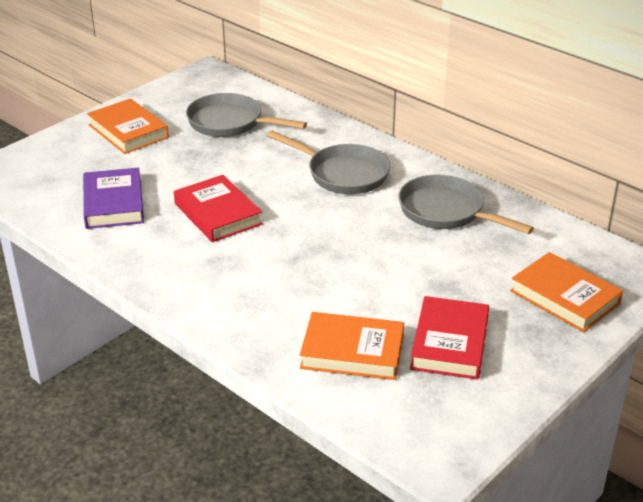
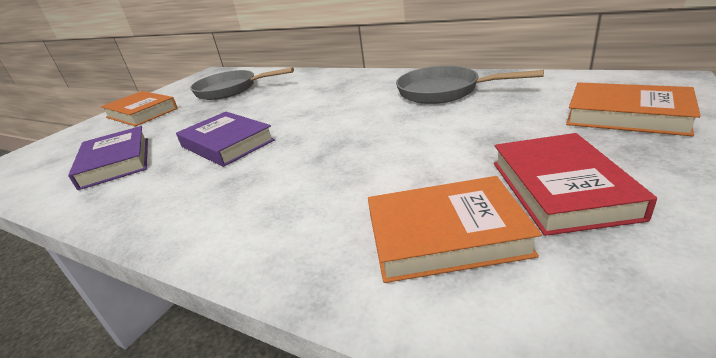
camera: 10 degrees left, 5 degrees down
red book [174,175,263,242] -> purple book [176,112,275,167]
grey pan [267,131,390,194] -> none

